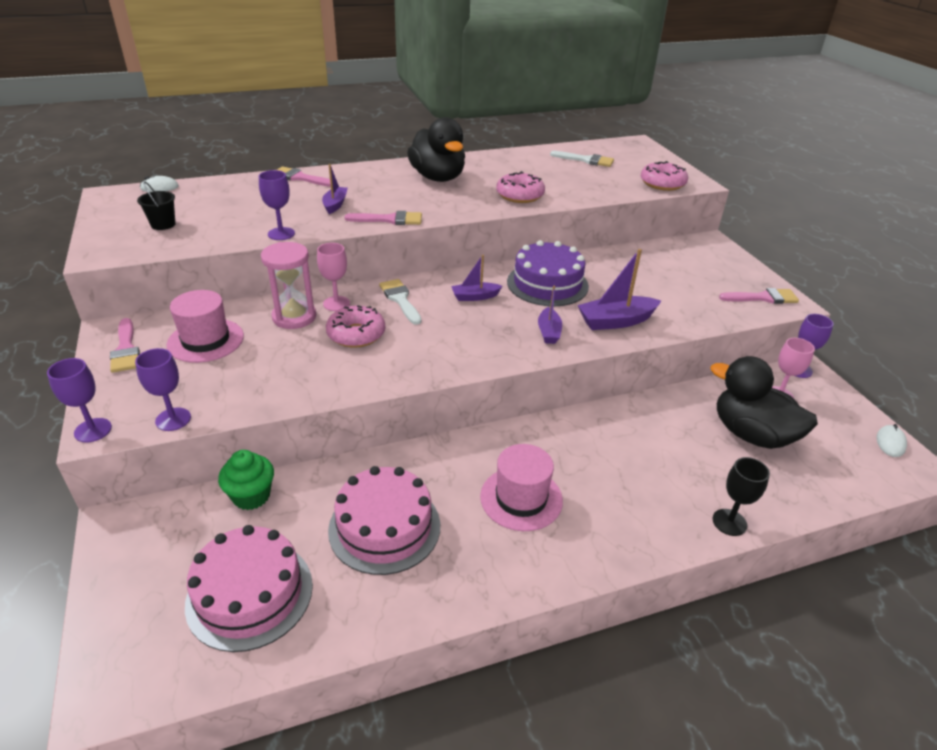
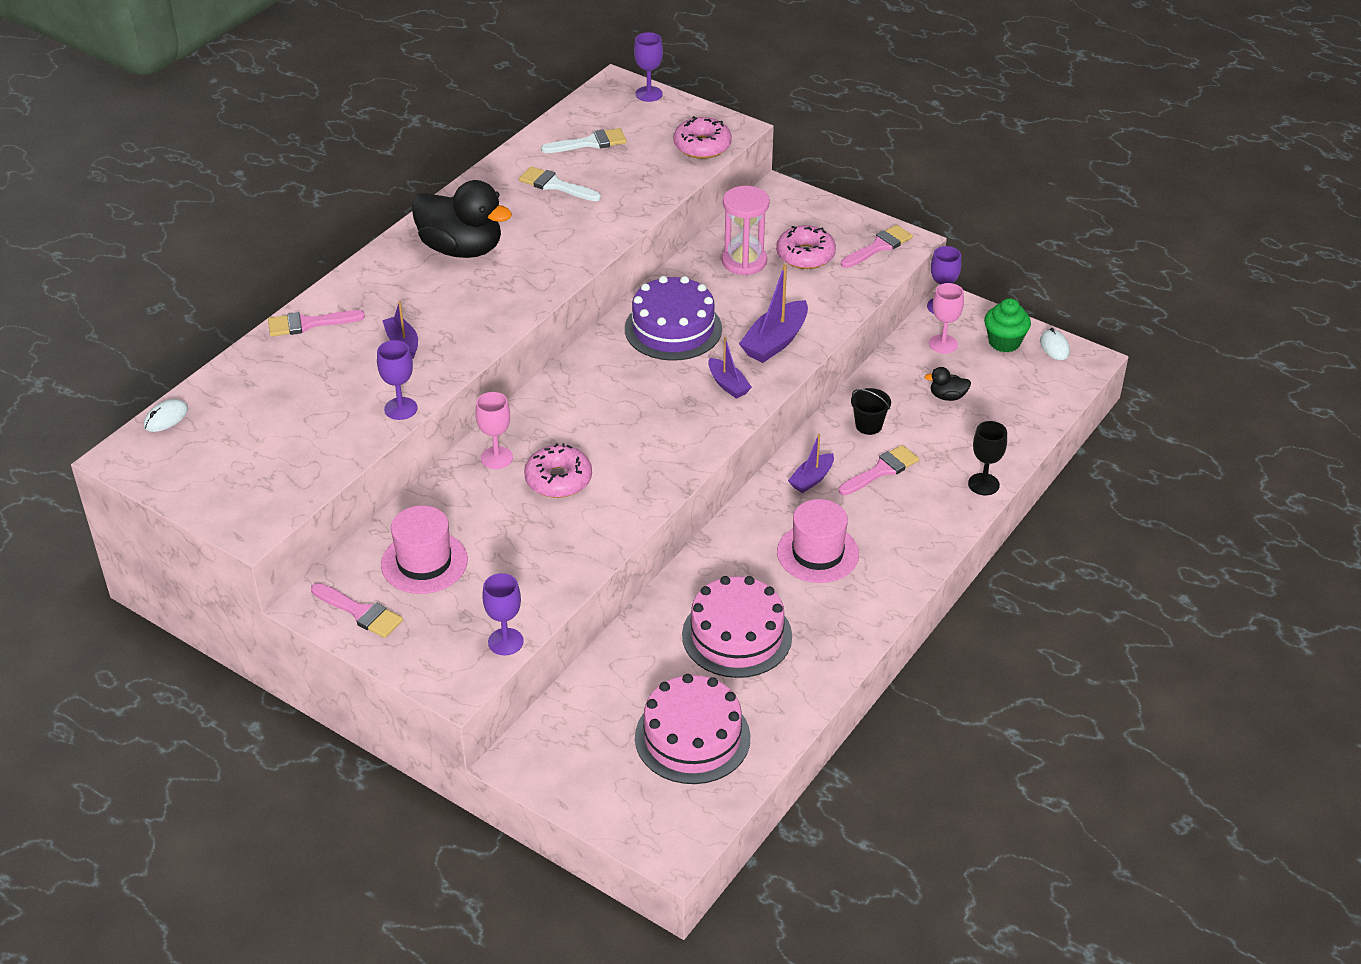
camera: 35 degrees left, 5 degrees up
purple goblet [47,358,112,442] -> purple goblet moved to [634,32,663,102]
black bucket [137,181,175,230] -> black bucket moved to [851,388,891,435]
green cupcake [218,450,274,510] -> green cupcake moved to [984,298,1031,352]
pink hourglass [261,242,316,329] -> pink hourglass moved to [722,186,770,275]
pink brush [345,211,422,225] -> pink brush moved to [839,445,919,495]
white brush [379,279,421,325] -> white brush moved to [519,166,601,201]
purple boat [451,255,502,301] -> purple boat moved to [788,434,834,493]
pink donut [496,171,545,203] -> pink donut moved to [776,225,836,269]
black duck [710,356,818,449] -> black duck [924,367,971,401], size x0.42

